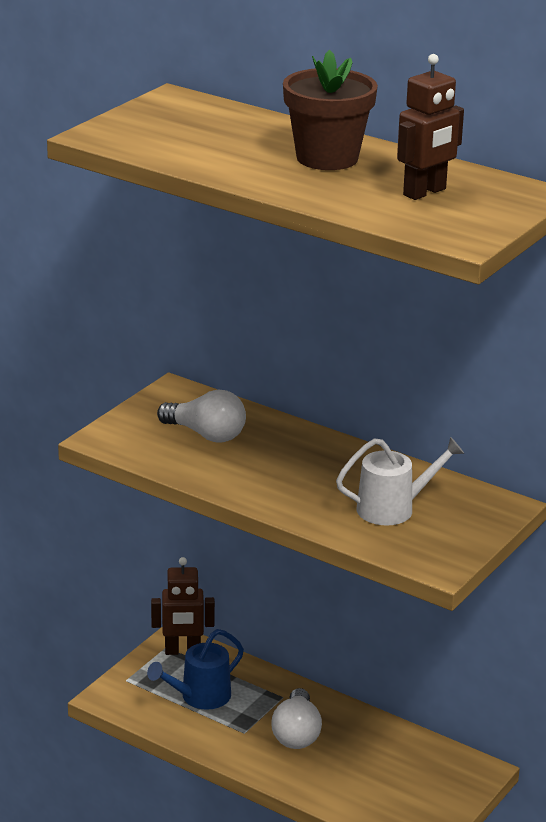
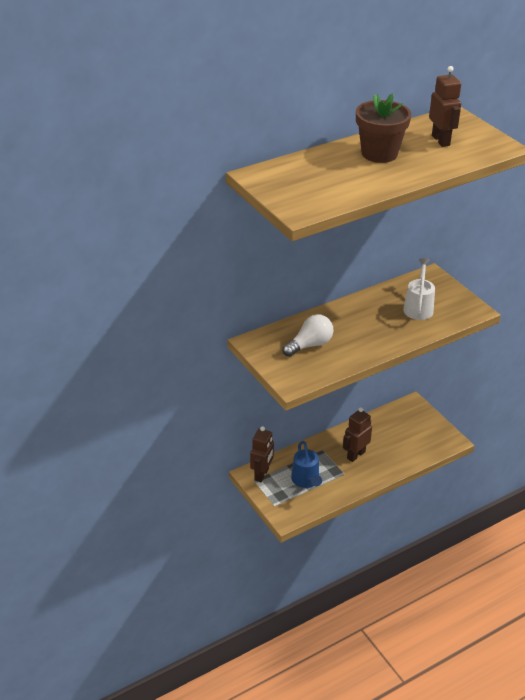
camera: 65 degrees left, 10 degrees up
white light bulb [271,688,322,749] -> brown robot [343,407,372,462]

